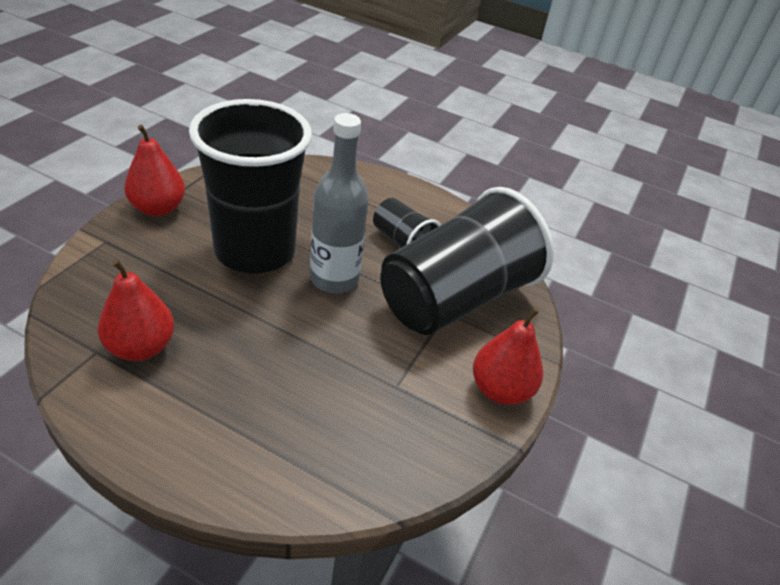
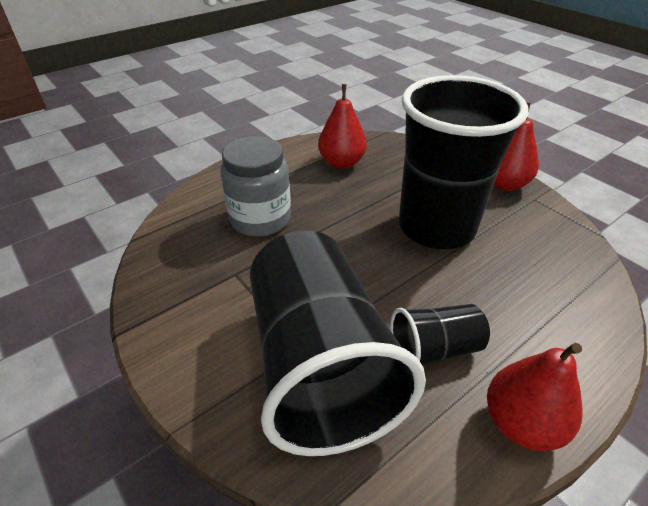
camera: 120 degrees right, 0 degrees up
grey bottle [310,113,369,294] -> none
red pear [473,307,543,405] -> red pear moved to [487,343,583,451]
none -> grey jar [220,136,291,237]

